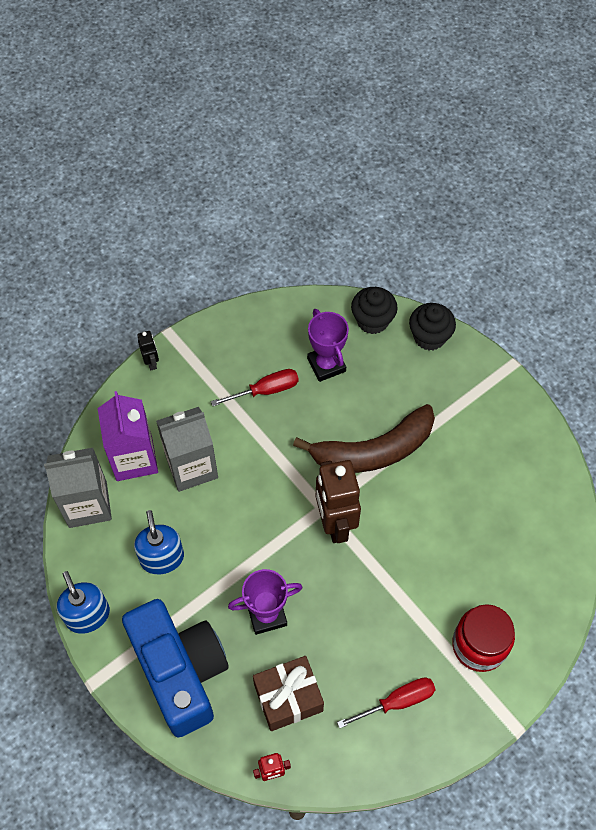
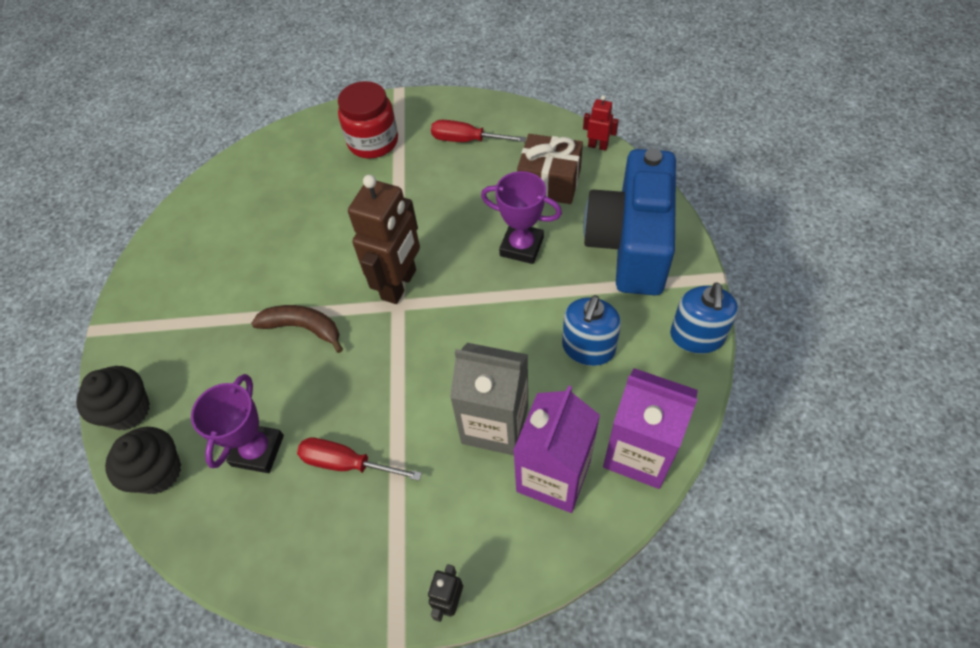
camera: 140 degrees left, 5 degrees down
grey carton [44,448,112,528] -> purple carton [603,368,698,489]
brown banana [293,404,435,473] -> brown banana [251,305,343,353], size x0.57

